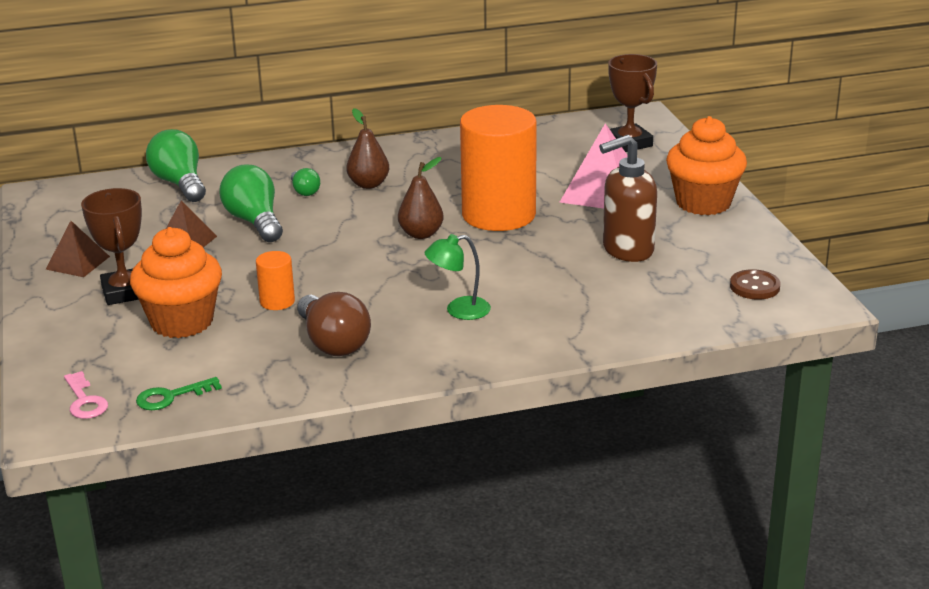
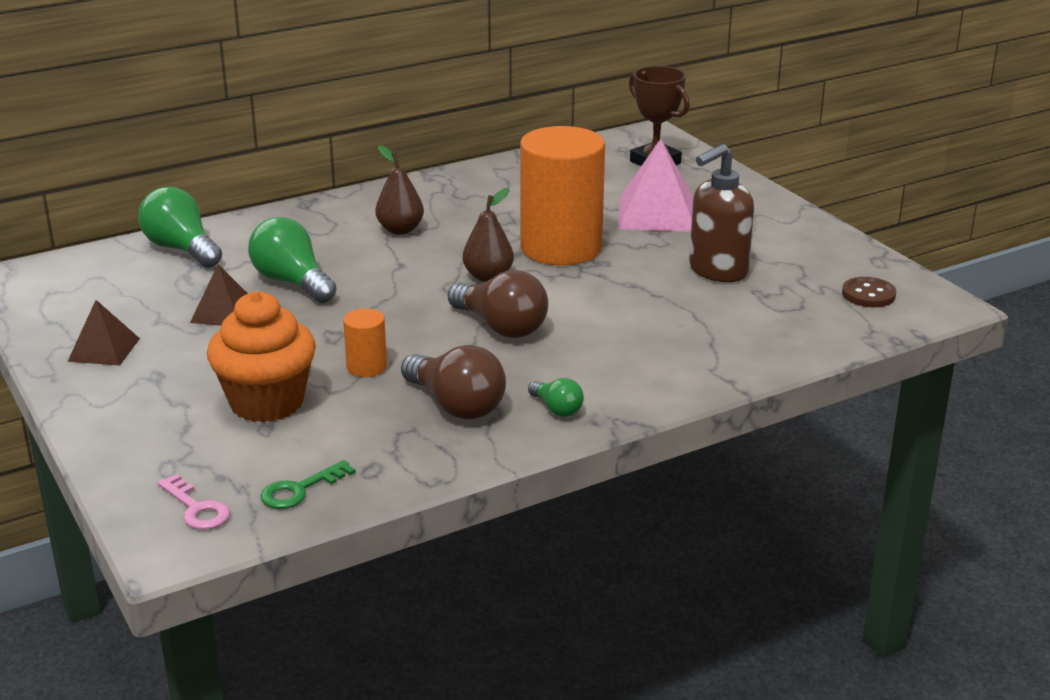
camera: 15 degrees left, 0 degrees up
brown trophy [81,188,142,305] -> none
green light bulb [291,168,320,196] -> green light bulb moved to [528,378,584,417]
green lamp [425,234,491,320] -> none
orange cupcake [666,116,747,215] -> none
none -> brown light bulb [448,270,548,338]

